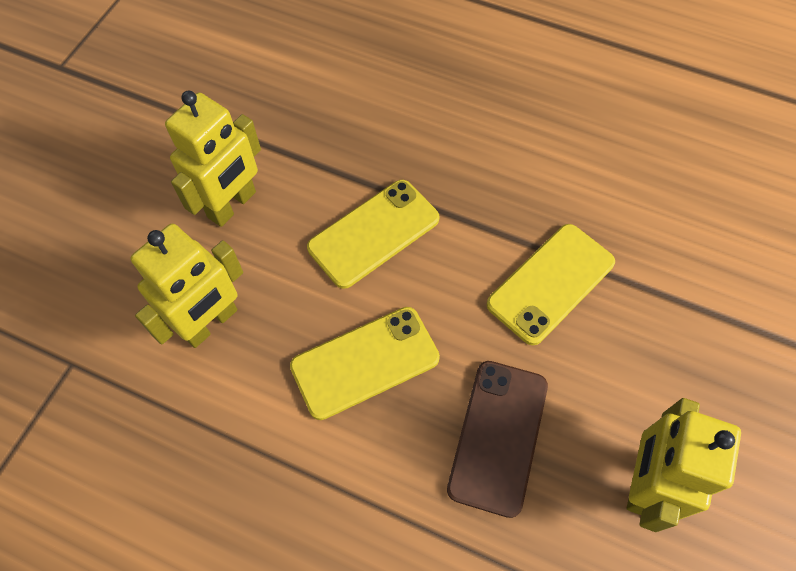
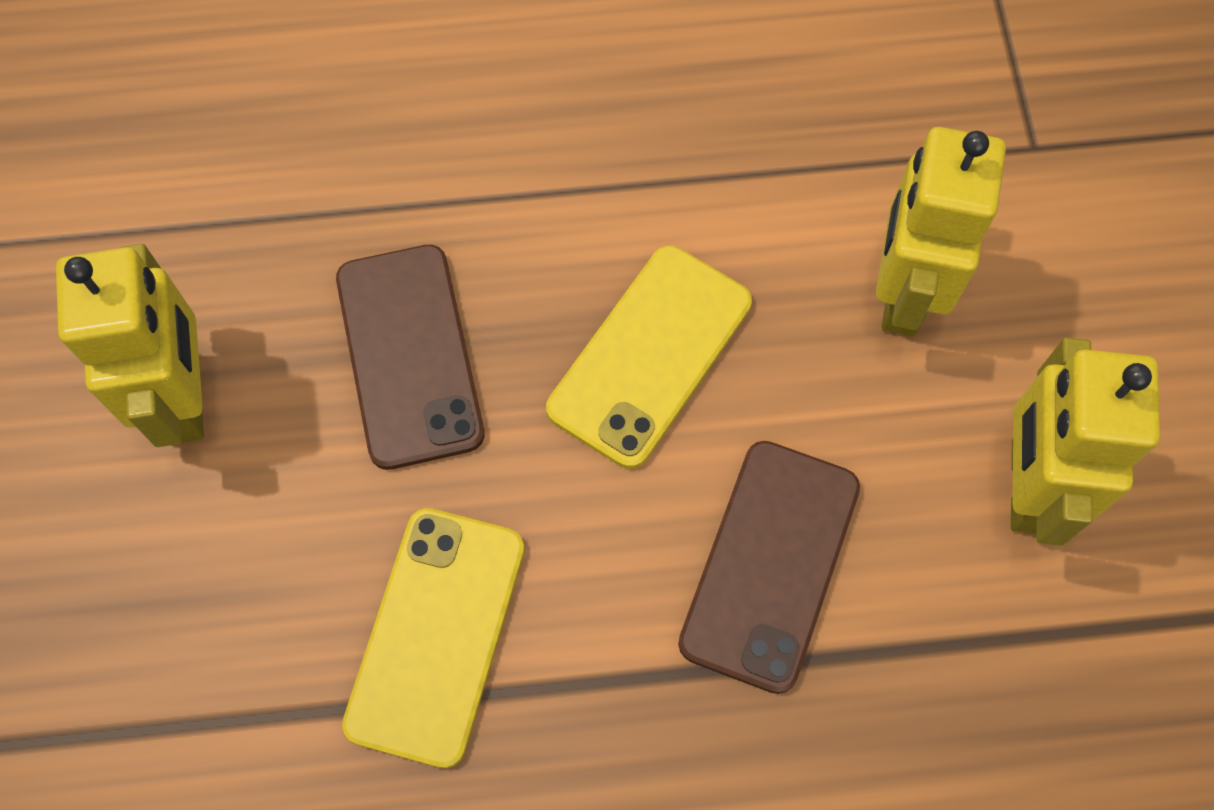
camera: 150 degrees right, 5 degrees up
yellow phone [307,180,440,289] -> brown phone [678,441,860,694]

